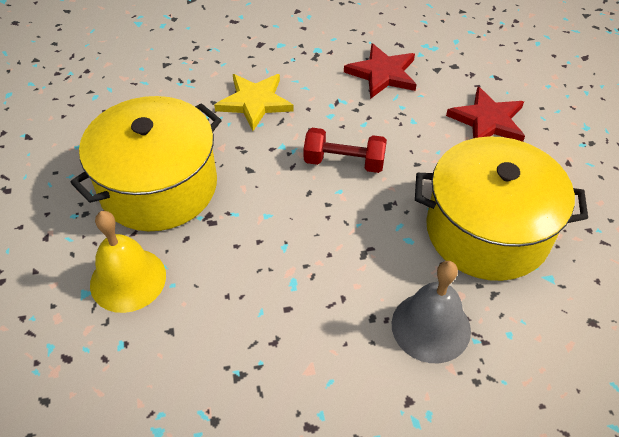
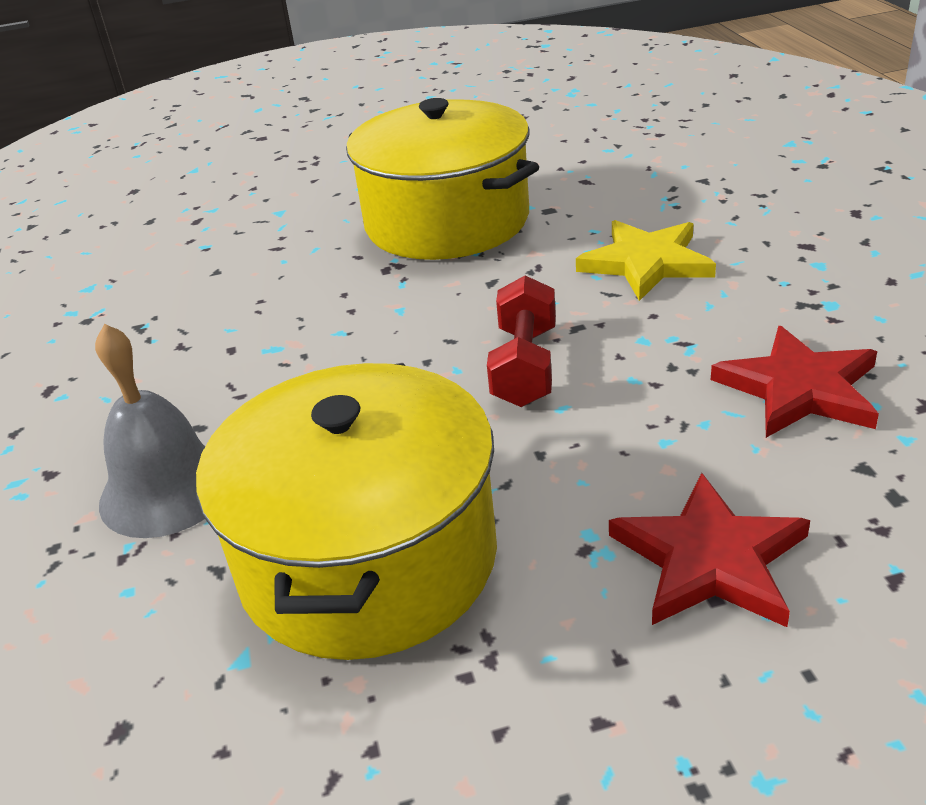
camera: 90 degrees right, 15 degrees down
yellow bell [90,211,166,313] -> none

